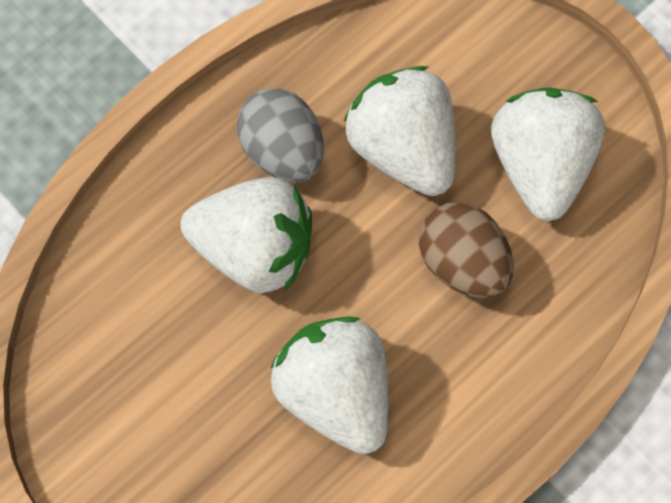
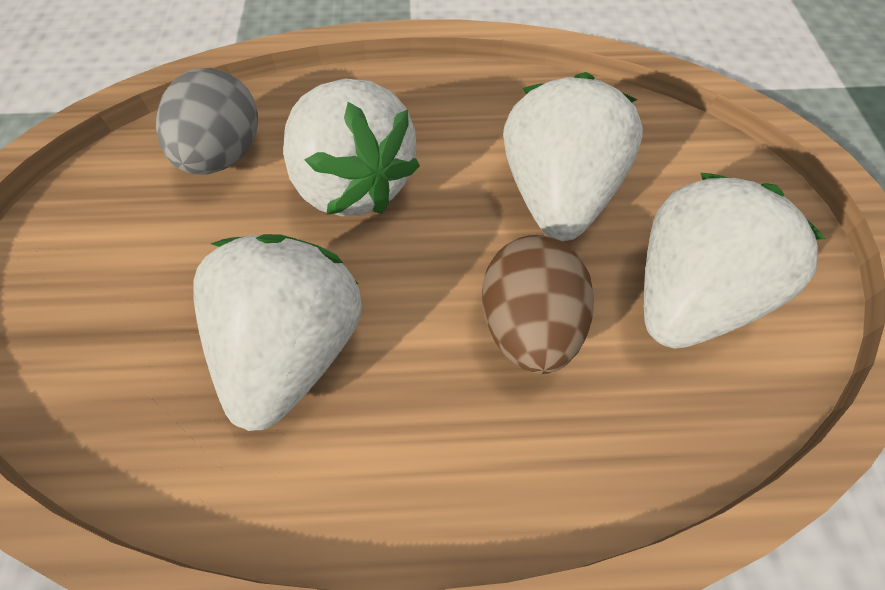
camera: 40 degrees right, 10 degrees down
grey egg [237,88,324,182] -> grey egg moved to [156,68,258,175]

